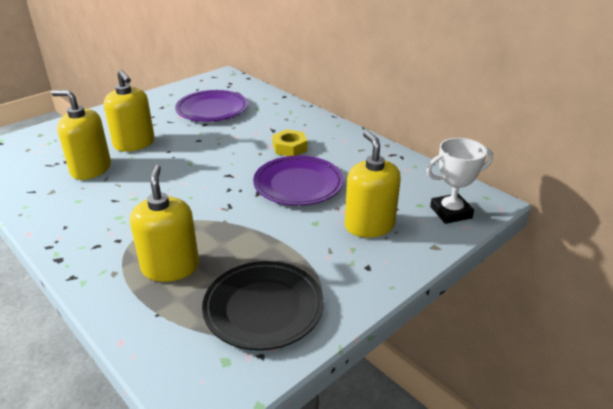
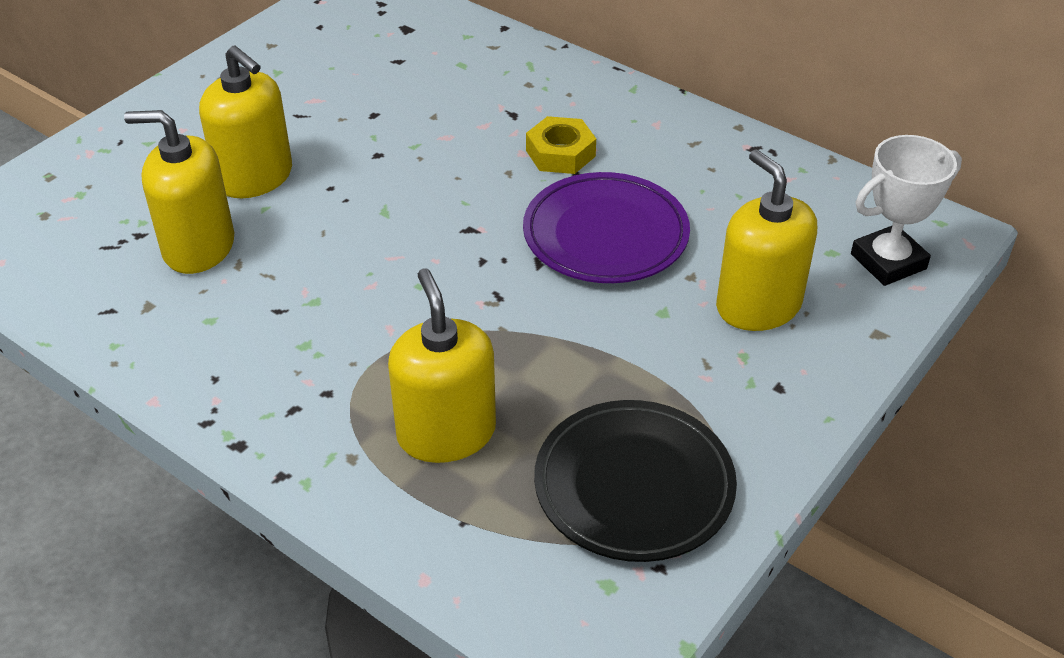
camera: 10 degrees left, 10 degrees up
purple plate [175,90,248,122] -> none

